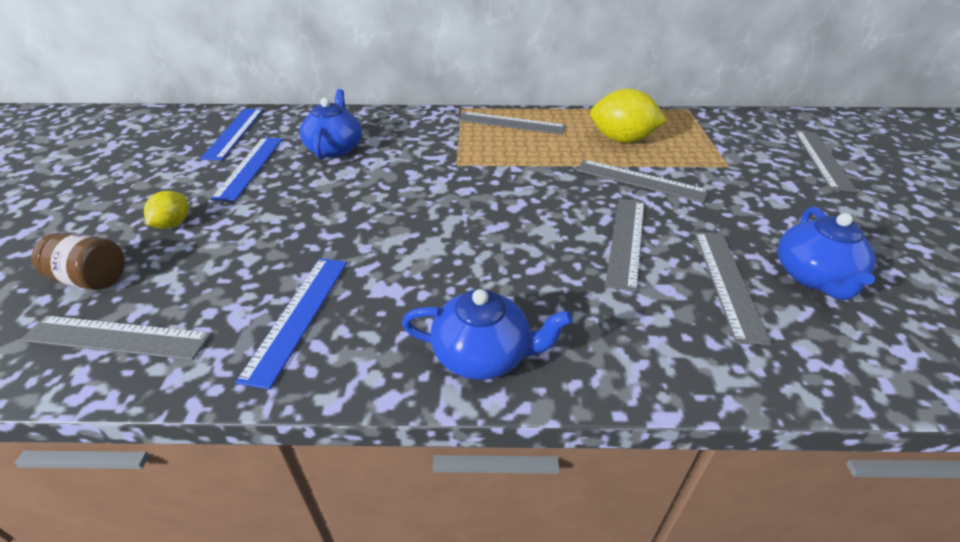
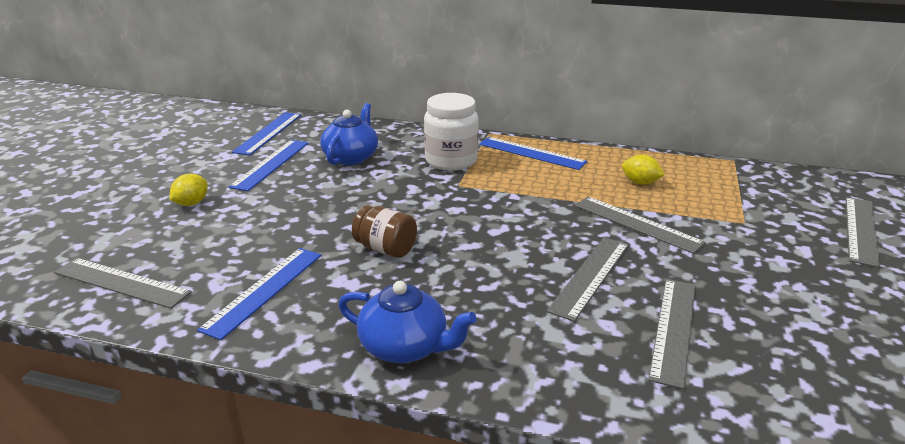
camera: 15 degrees right, 10 degrees down
brown jar [31,232,125,290] -> brown jar moved to [352,205,417,258]
grey ruler [458,112,566,135] -> blue ruler [479,137,587,170]
yellow lemon [590,89,667,143] -> yellow lemon [622,155,665,185], size x0.55
blue teapot [778,207,876,300] -> none
none -> white jar [424,93,479,171]

